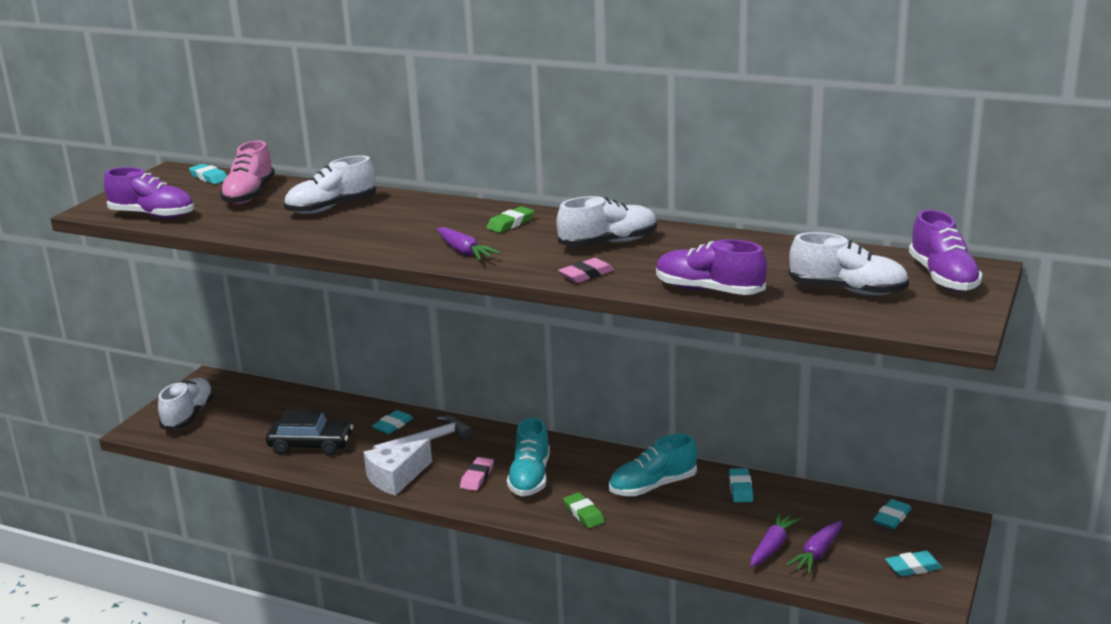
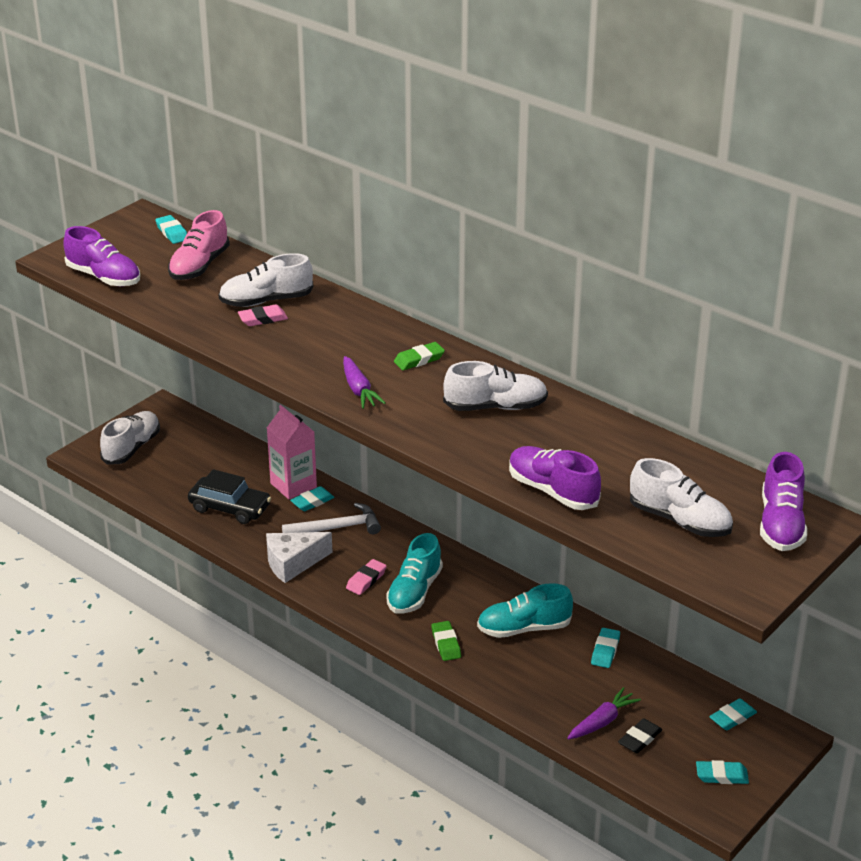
camera: 15 degrees right, 10 degrees up
pink eraser [558,258,614,283] -> pink eraser moved to [238,305,288,326]
purple carrot [786,521,842,574] -> black eraser [618,718,662,753]
none -> pink carton [267,405,317,499]

